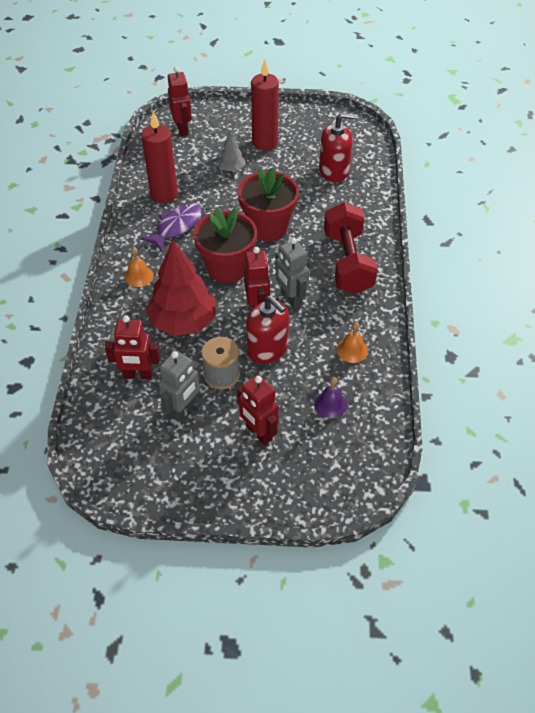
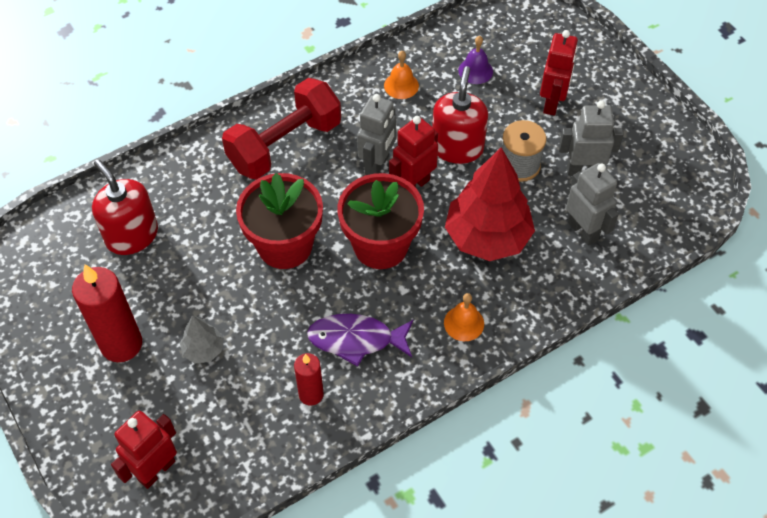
camera: 125 degrees left, 5 degrees up
red robot [105,315,160,380] -> grey robot [566,163,619,246]
red candle [141,112,178,204] -> red candle [294,353,324,406], size x0.57

